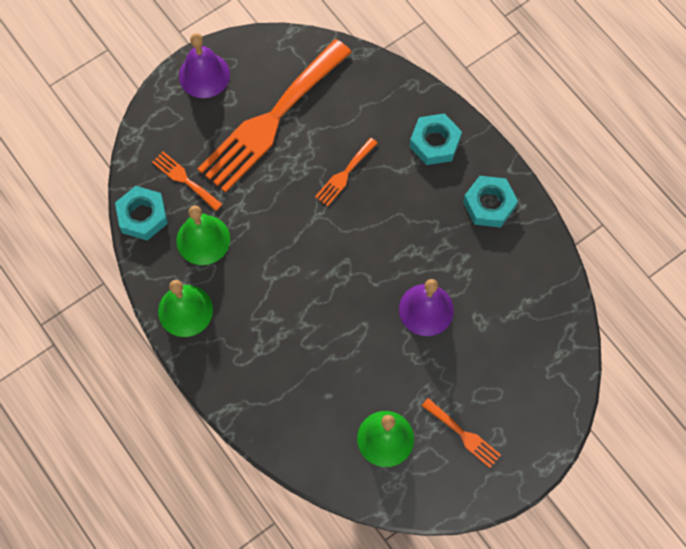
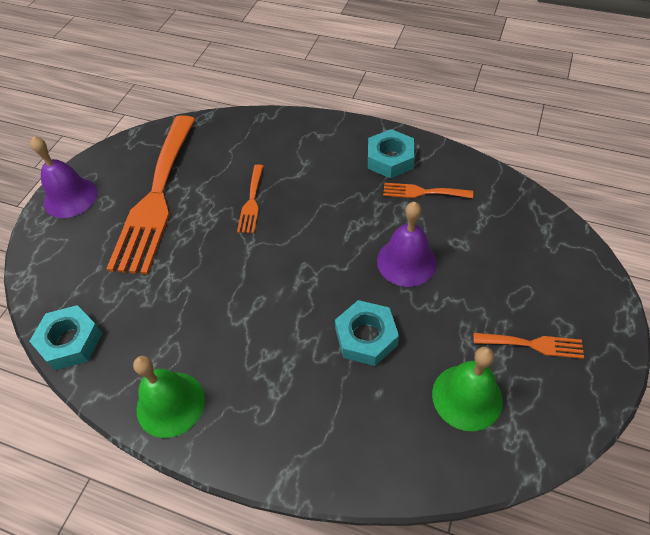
camera: 30 degrees left, 15 degrees down
orange fork [152,151,222,211] -> orange fork moved to [383,183,473,198]
green bell [176,206,230,265] -> none
turquoise nut [409,113,462,165] -> turquoise nut moved to [335,300,399,366]

